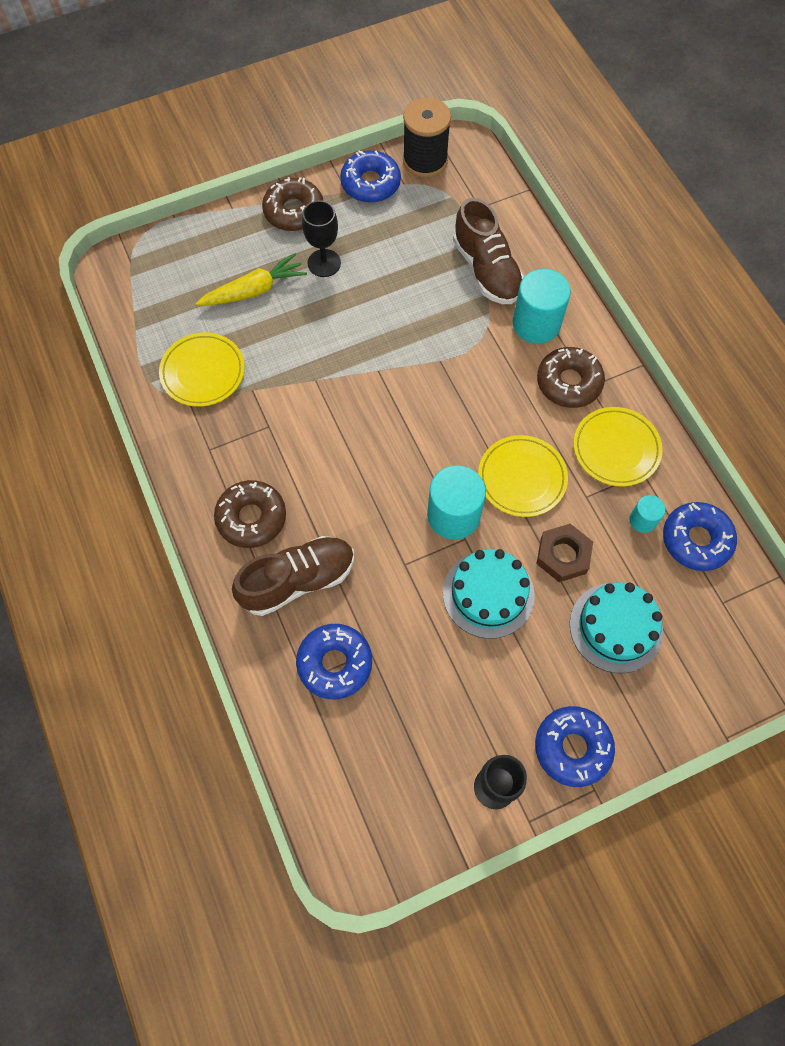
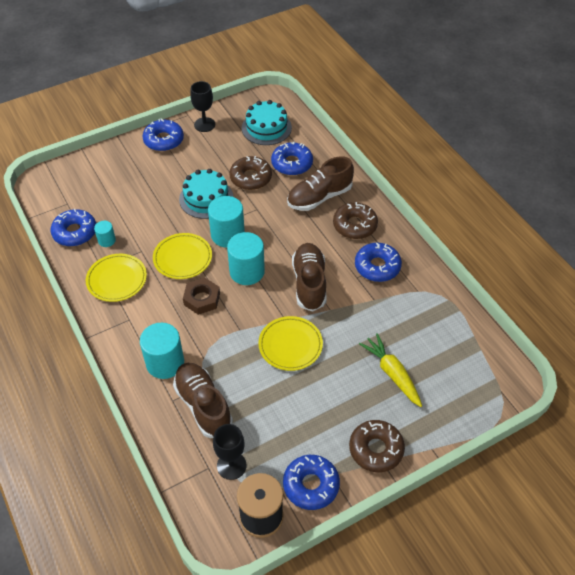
camera: 175 degrees right, 15 degrees down
yellow plate [159,333,245,407] -> yellow plate moved to [258,316,323,371]
yellow carrot [196,253,307,306] -> yellow carrot turned 90 degrees clockwise [359,333,422,407]
black goblet [302,200,341,277] -> black goblet moved to [213,424,246,480]
brown nut [536,524,593,582] -> brown nut moved to [183,278,220,315]
brown donut [537,347,605,408] -> brown donut moved to [229,156,272,190]
turquoise cake [570,582,663,673] -> turquoise cake moved to [242,100,292,145]
none -> turquoise cylinder [227,232,265,285]
none -> brown shoe [292,243,327,312]
none -> blue donut [355,243,402,282]

